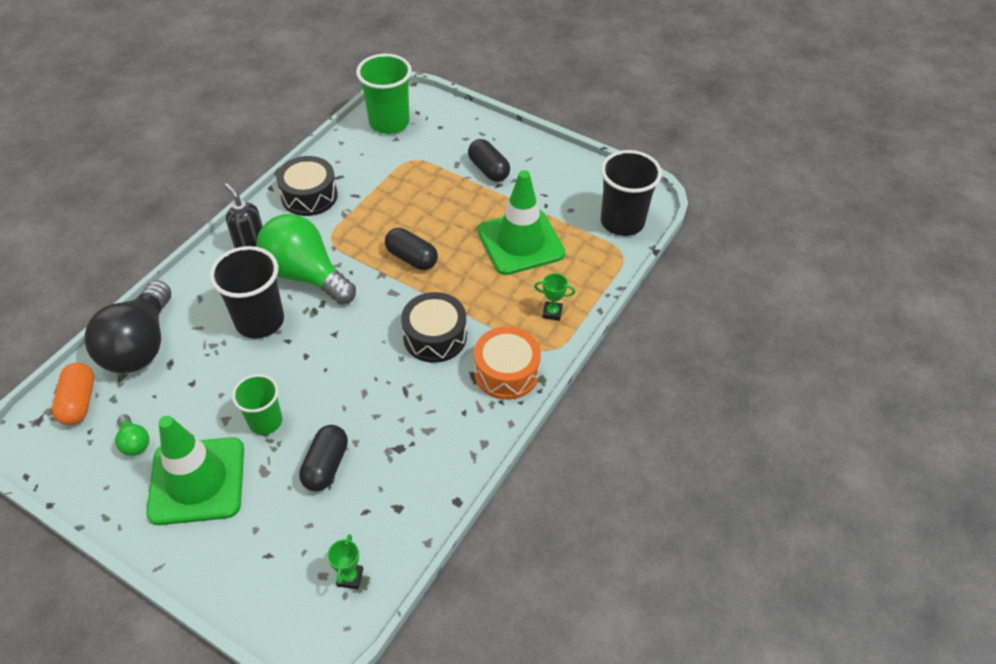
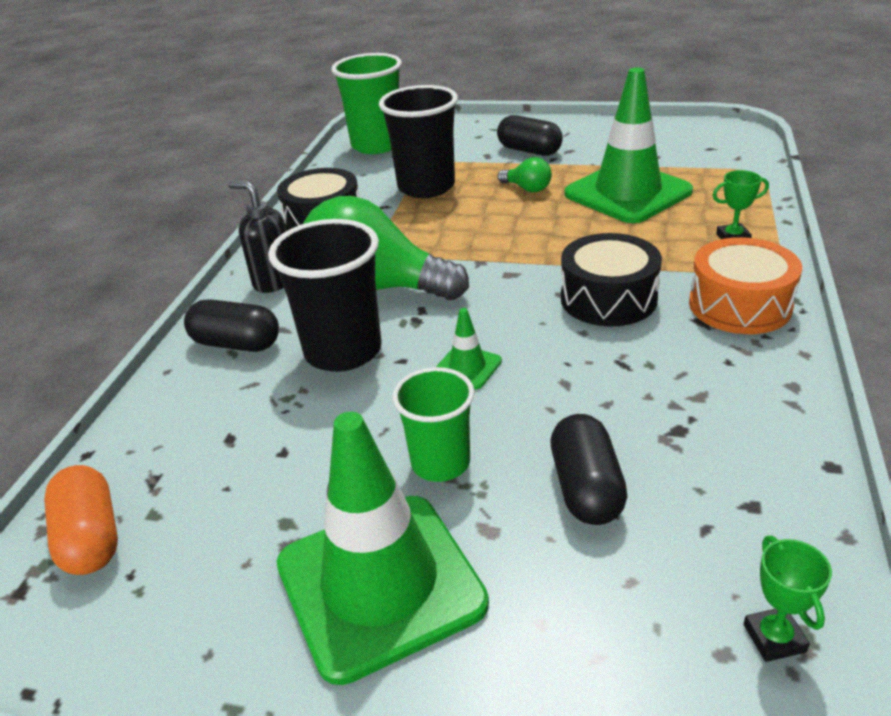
camera: 15 degrees left, 15 degrees down
black light bulb [84,280,171,373] -> none
green light bulb [115,414,149,456] -> green light bulb moved to [498,157,552,192]
black capsule [385,228,438,270] -> black capsule moved to [184,299,279,352]
black cup [601,150,662,236] -> black cup moved to [379,85,458,198]
none -> green traffic cone [436,308,502,389]

